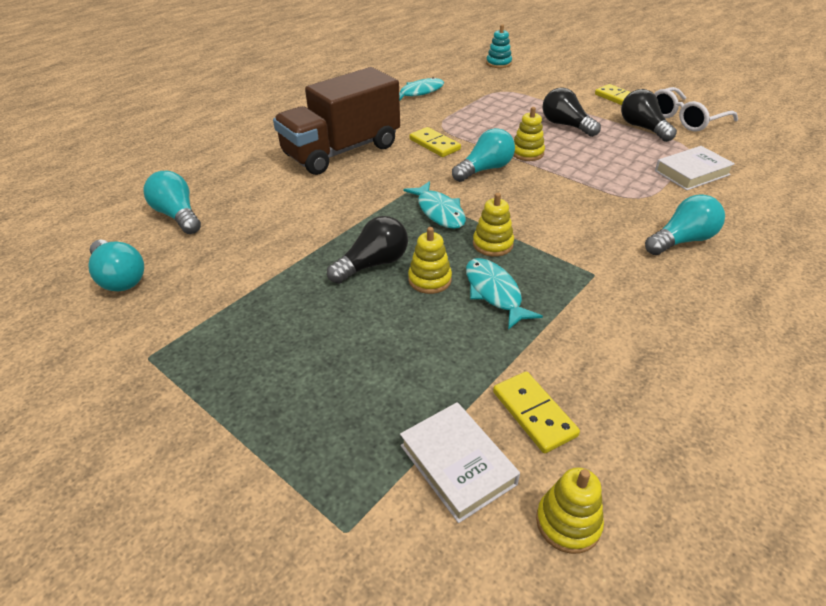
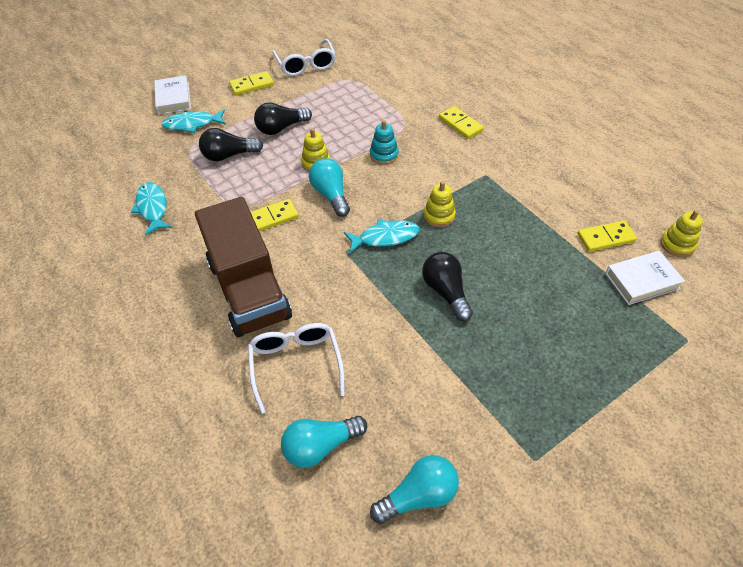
camera: 75 degrees left, 10 degrees up
yellow stacking toy [408,227,452,294] -> none
turquoise fish [466,258,543,330] -> turquoise fish moved to [162,109,226,133]
turquoise stacking toy [486,24,512,68] -> turquoise stacking toy moved to [370,120,399,165]
black light bulb [621,89,677,142] -> black light bulb moved to [199,128,263,161]
turquoise light bulb [645,194,725,255] -> yellow domino [439,106,484,139]
white book [655,146,735,190] -> white book moved to [154,75,191,115]
none -> white glasses [248,323,345,414]

